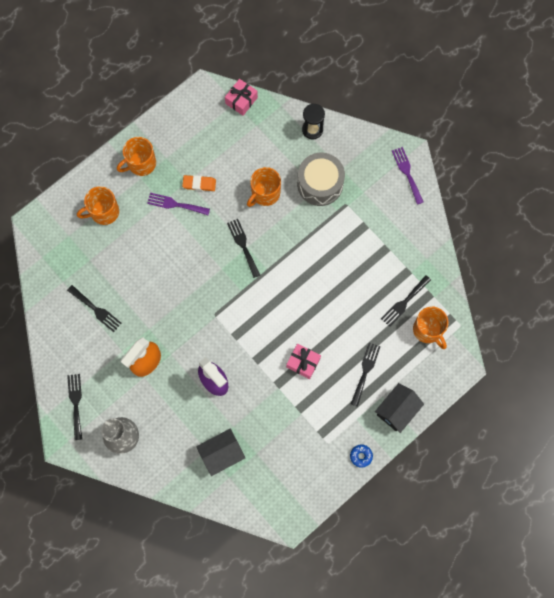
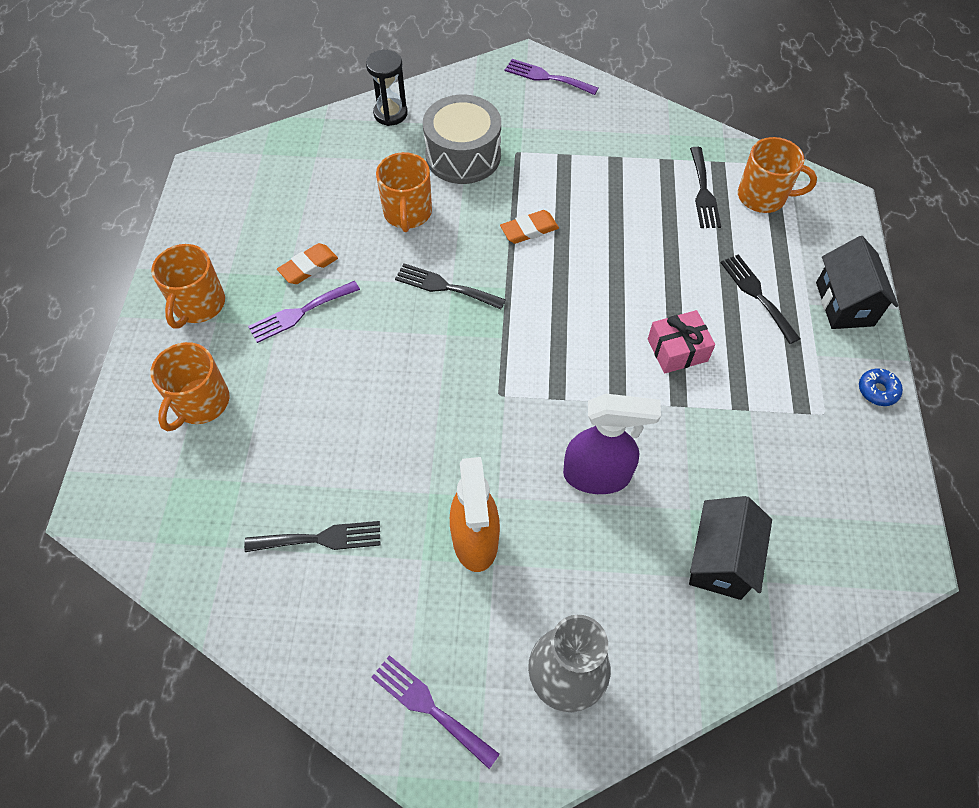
camera: 45 degrees left, 15 degrees down
black fork [67,374,82,440] -> purple fork [371,655,500,769]
pink gift [225,79,258,116] -> none
none -> orange eraser [500,210,559,244]

